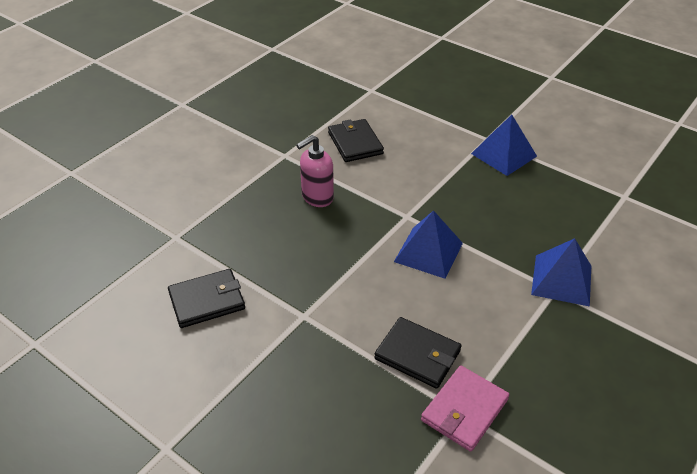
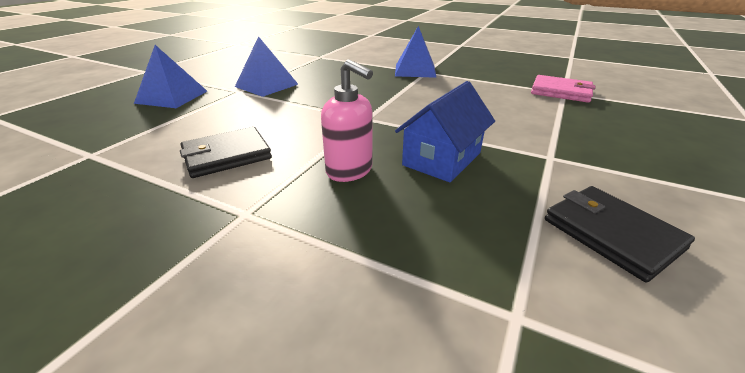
camera: 100 degrees left, 10 degrees down
black wallet [374,317,461,389] -> none
blue pyramid [394,210,463,279] -> blue pyramid moved to [134,45,207,108]
none -> blue house [395,81,495,182]

